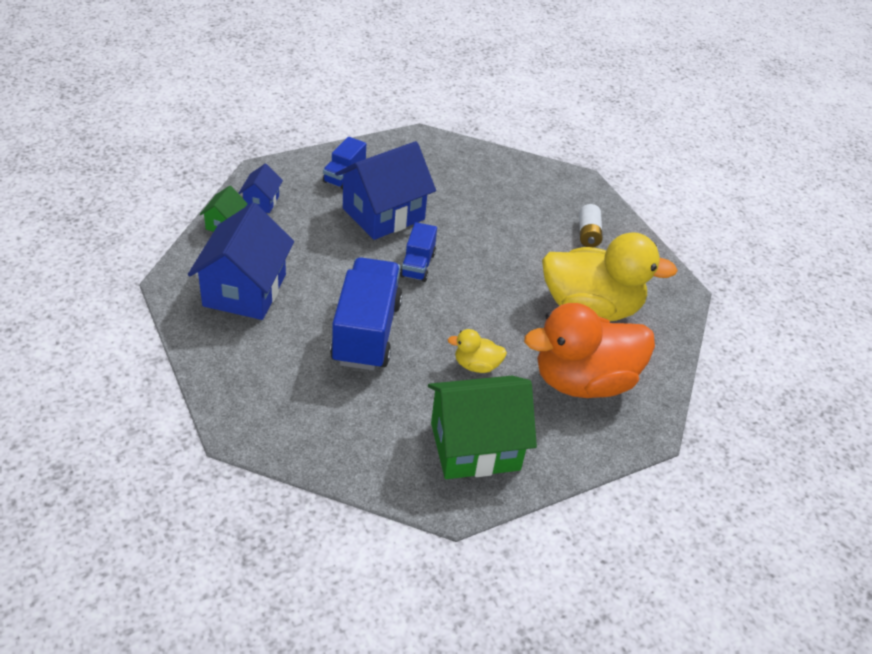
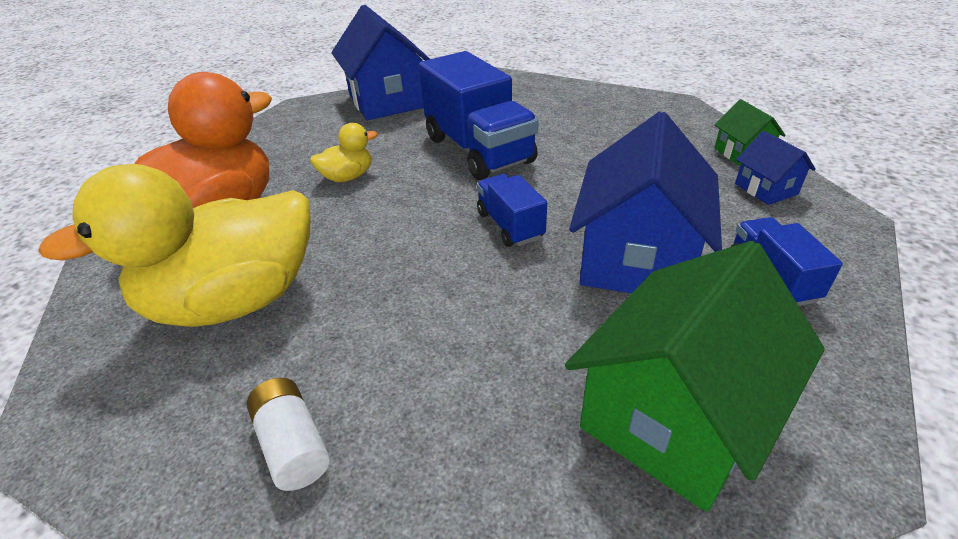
camera: 150 degrees right, 5 degrees down
blue house [188,203,294,320] -> blue house moved to [331,5,430,120]
green house [428,376,537,479] -> green house moved to [565,241,825,512]

